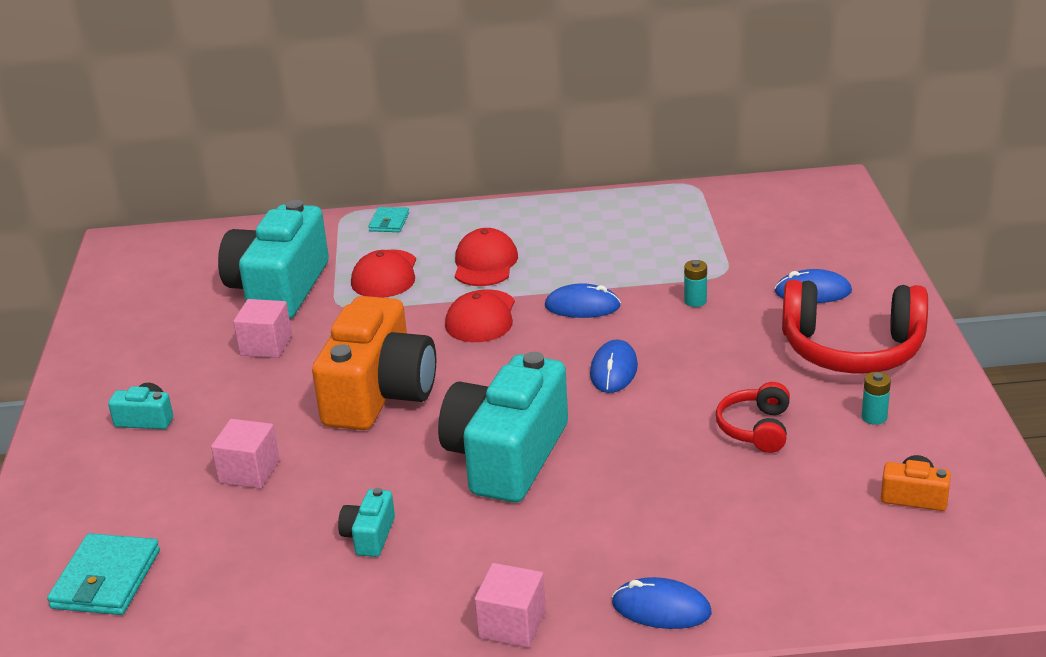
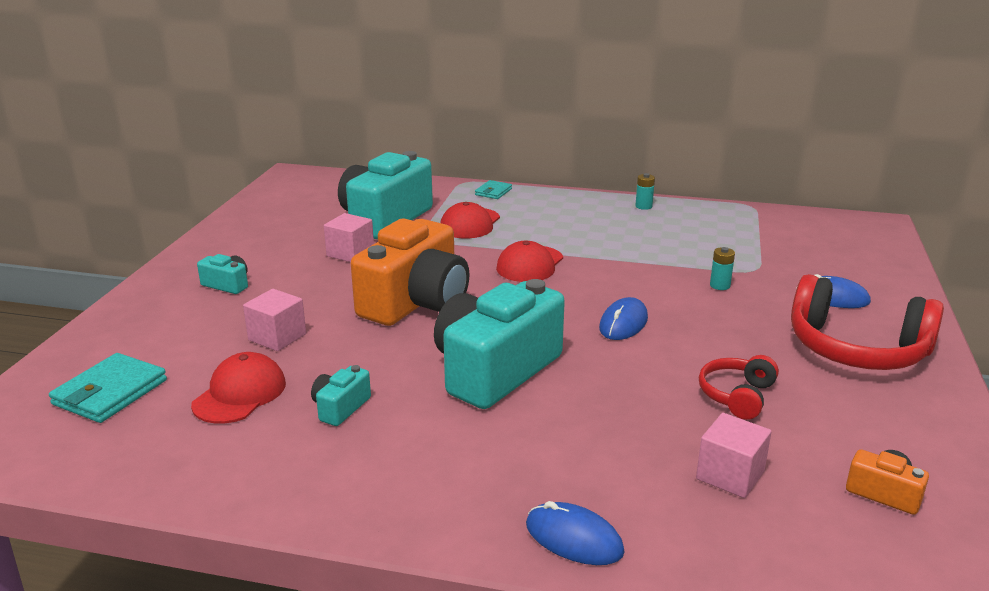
camera: 15 degrees right, 5 degrees down
red cap [455,228,518,286] -> red cap moved to [191,352,286,424]
pink cube [474,563,546,648] -> pink cube moved to [696,413,772,498]
blue mouse [545,283,621,318] -> none
turquoise battery [862,372,891,425] -> turquoise battery moved to [635,173,655,210]

